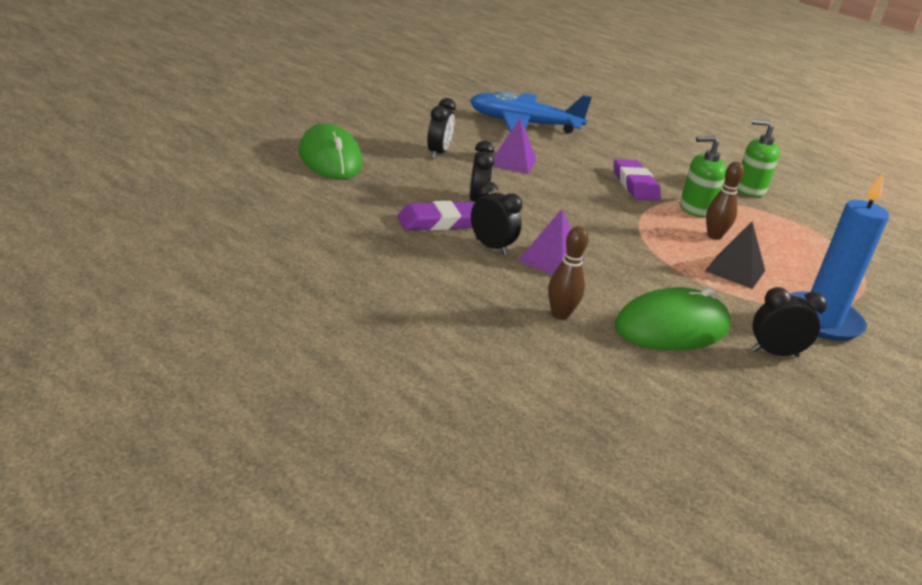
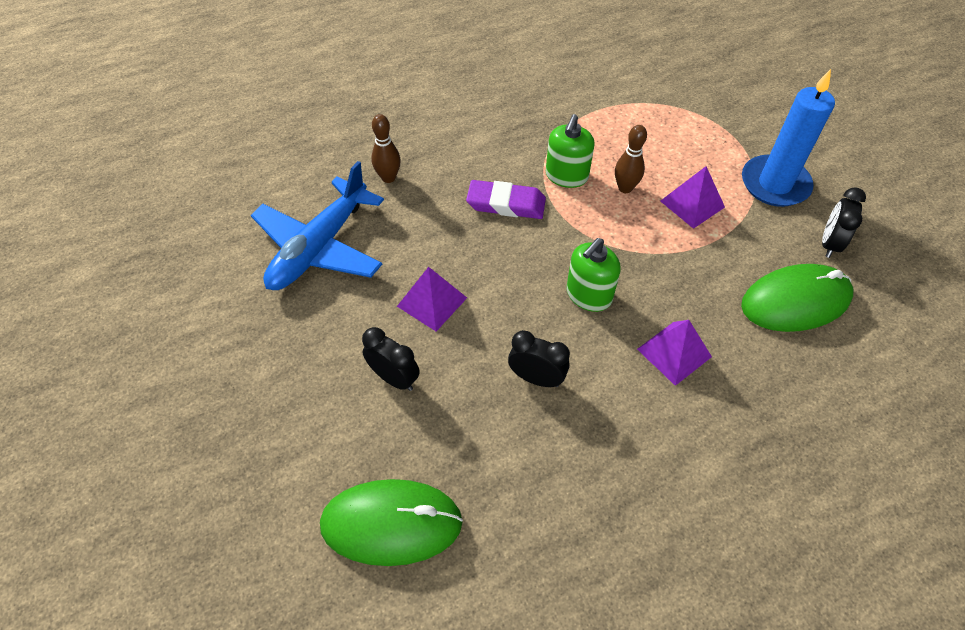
camera: 65 degrees left, 25 degrees up
purple eraser [397,201,475,231] -> none
black clock [471,181,522,256] -> none
brown bowling pin [548,226,589,320] -> brown bowling pin moved to [371,114,401,183]
green mouse [614,287,731,350] -> green mouse turned 75 degrees clockwise [741,264,854,332]
black pyramid [705,222,765,289] -> purple pyramid [660,166,725,229]
green soap dispenser [737,119,780,197] -> green soap dispenser moved to [567,238,621,312]

